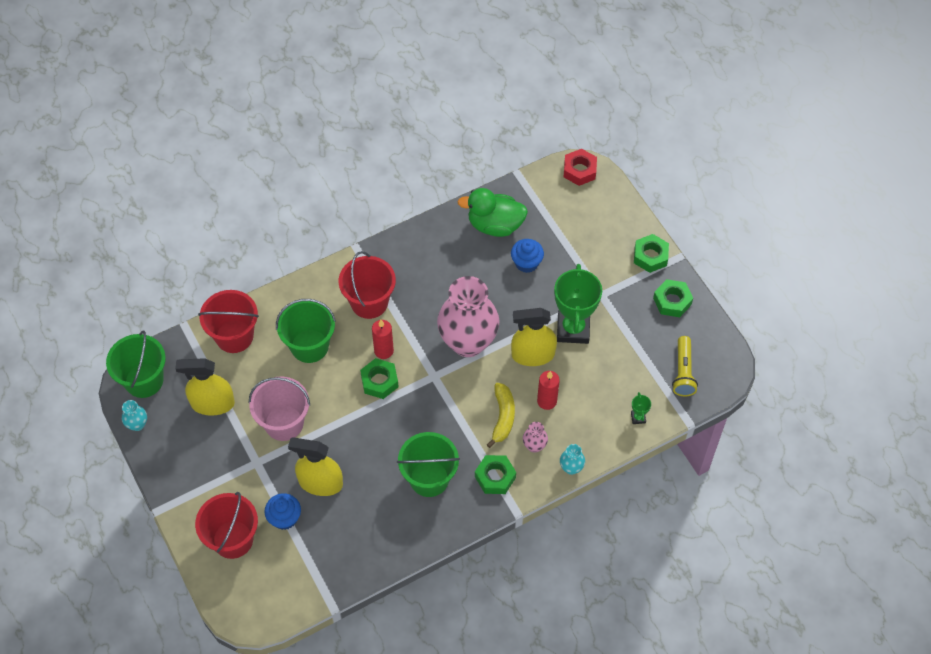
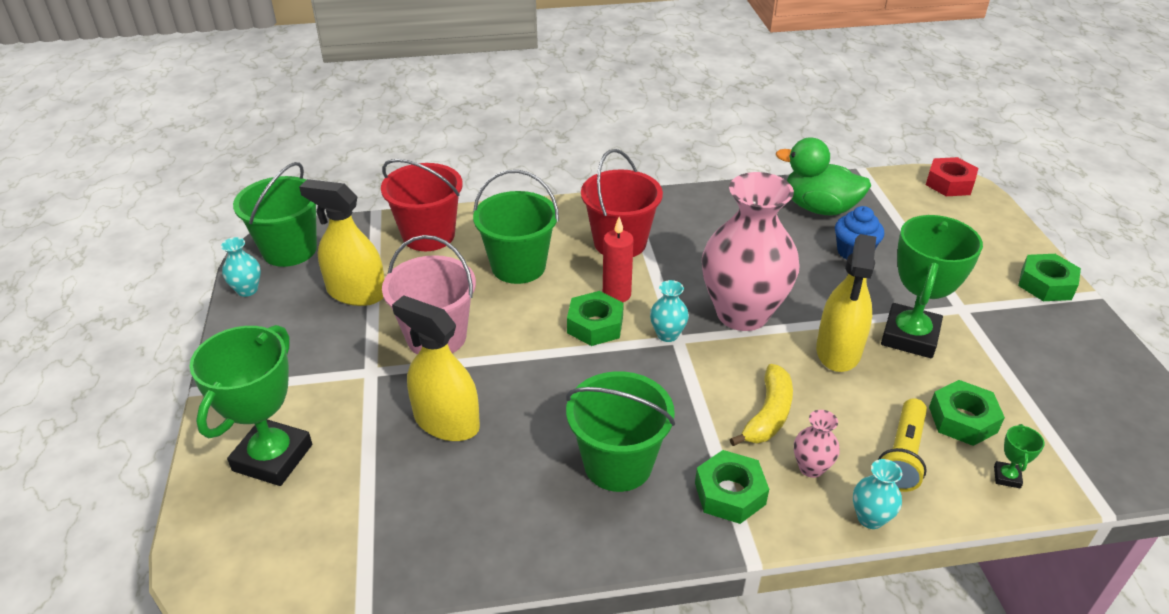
camera: 20 degrees right, 20 degrees down
red bucket [195,492,258,559] -> green trophy [189,325,312,486]
blue cupcake [264,493,301,530] -> none
yellow spray bottle [511,308,557,366] -> yellow spray bottle turned 90 degrees counterclockwise [816,234,876,372]
red candle [537,371,560,410] -> none
green nut [653,279,693,317] -> green nut moved to [929,380,1005,446]
yellow flashlight [672,336,698,396] -> yellow flashlight moved to [878,398,927,492]
none -> turquoise vase [650,280,689,342]

